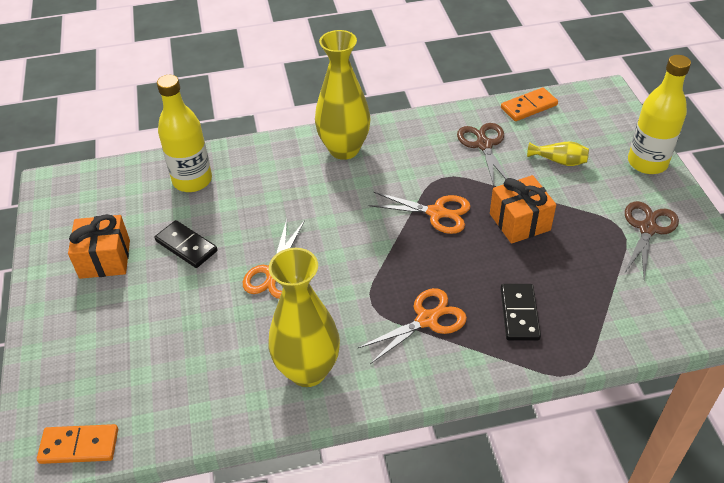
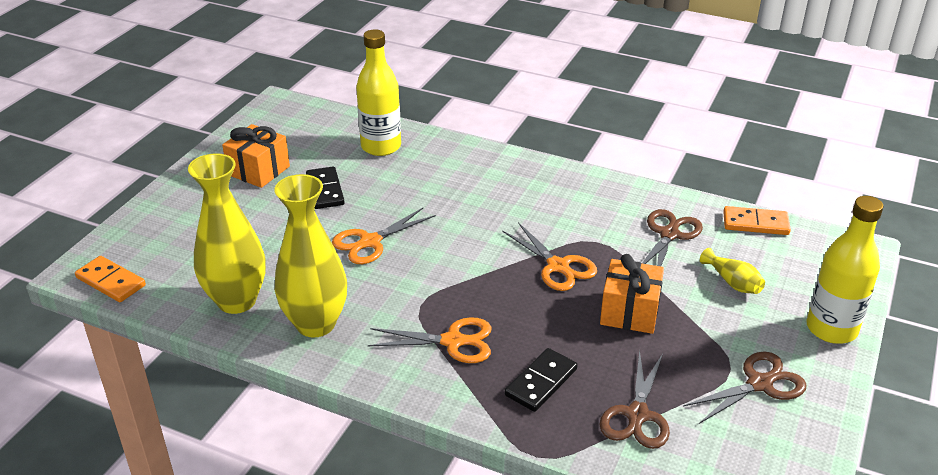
camera: 35 degrees right, 10 degrees down
yellow vase [315,30,371,160] -> yellow vase moved to [188,153,266,314]
none -> brown scissors [599,350,670,449]

